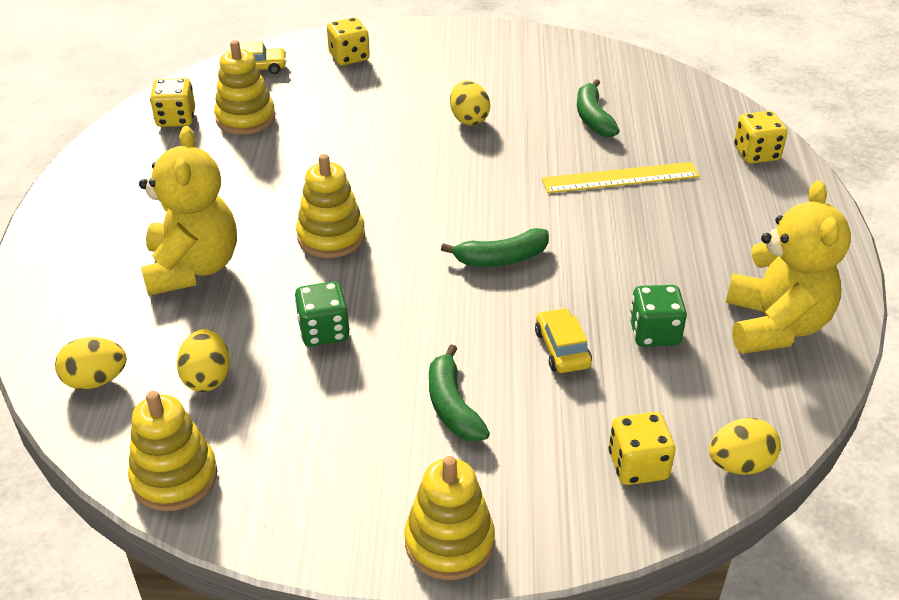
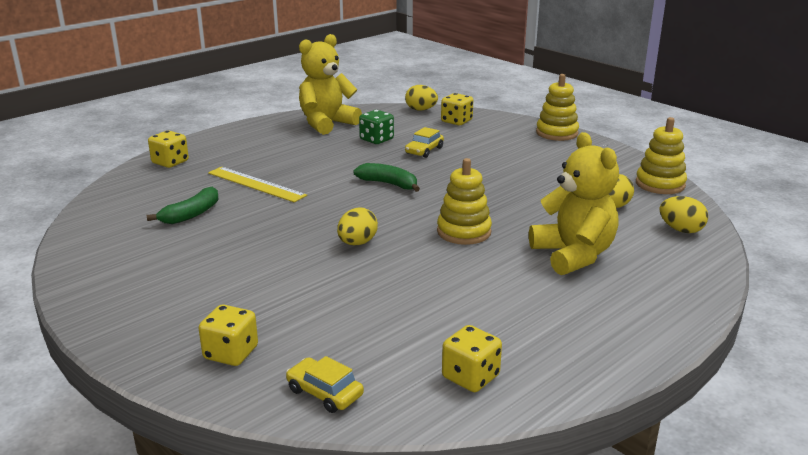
camera: 135 degrees left, 15 degrees down
yellow teddy bear [139,126,237,296] -> yellow teddy bear turned 120 degrees clockwise [529,132,619,275]
yellow stacking toy [214,40,275,135] -> none
green dice [295,281,350,347] -> none
green banana [429,344,490,442] -> none
yellow egg [450,80,490,125] -> yellow egg moved to [337,207,378,245]

